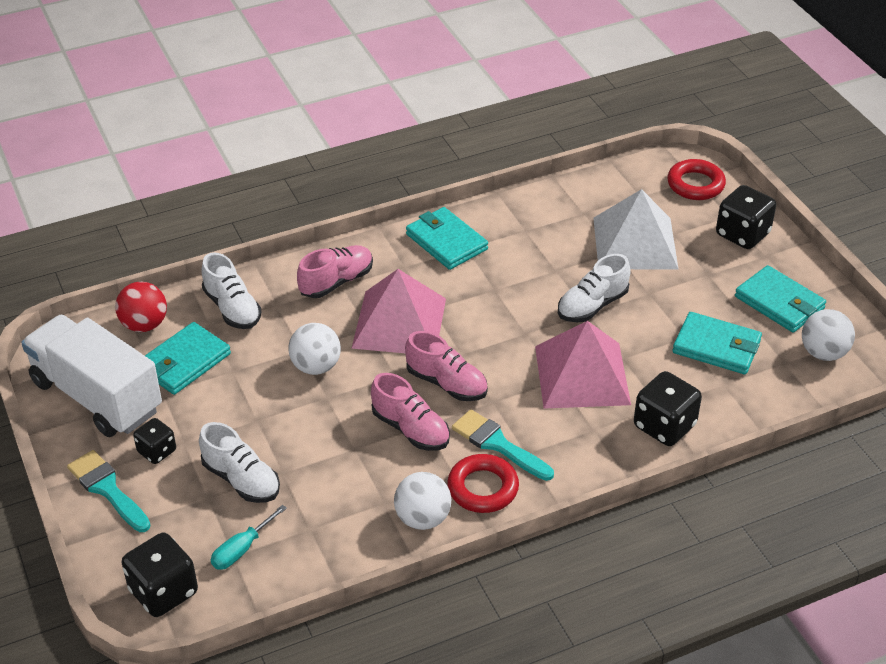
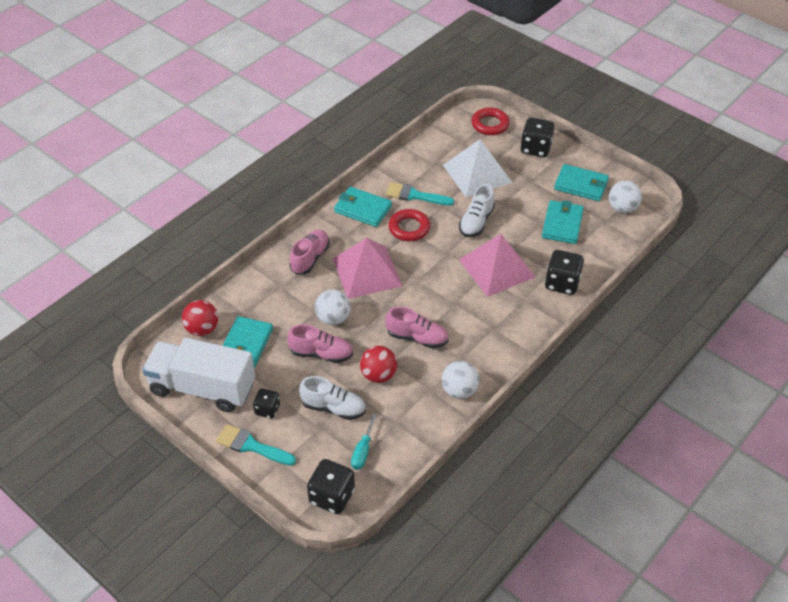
camera: 25 degrees left, 5 degrees up
white shoe [201,253,261,329] -> none
pink shoe [405,331,488,401] -> pink shoe moved to [287,324,353,363]
red ring [447,454,519,513] -> red ring moved to [388,209,430,241]
turquoise brush [452,409,554,481] -> turquoise brush moved to [386,182,454,206]
turquoise wallet [673,312,762,374] -> turquoise wallet turned 75 degrees counterclockwise [542,200,584,244]
none -> red ball [360,346,397,383]

